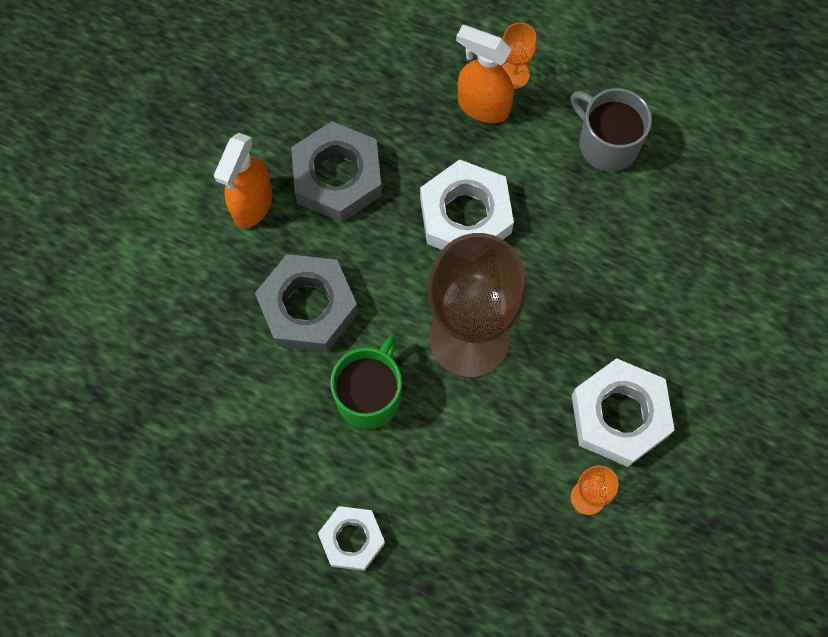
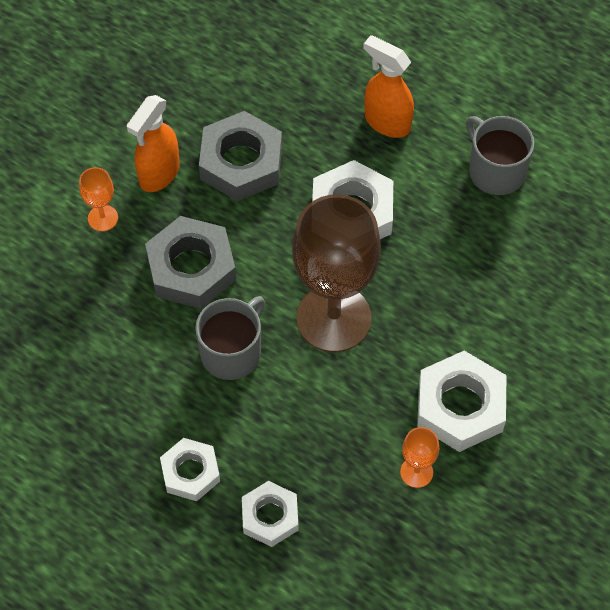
camera: 10 degrees right, 10 degrees down
green mug [330,336,402,429] -> grey mug [195,296,265,380]
orange goblet [501,22,537,89] -> orange goblet moved to [79,167,118,231]
none -> white nut [242,481,298,547]

